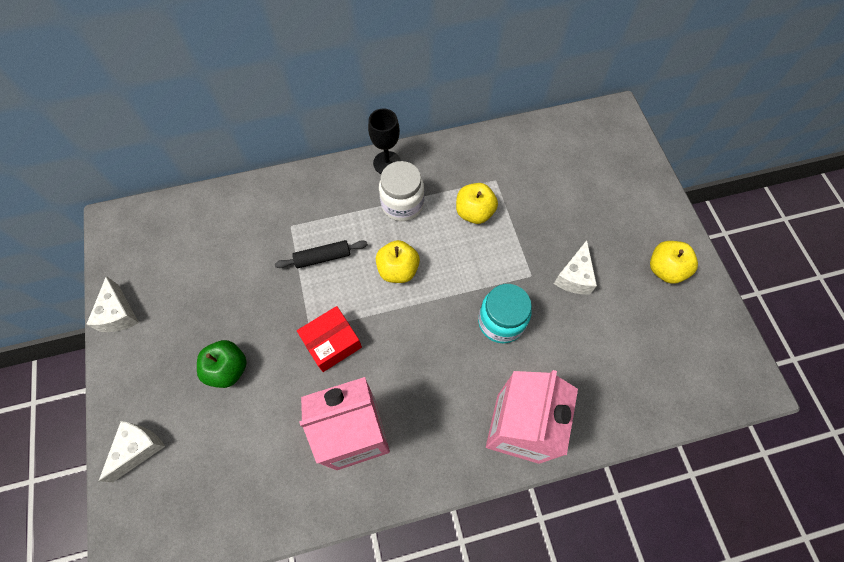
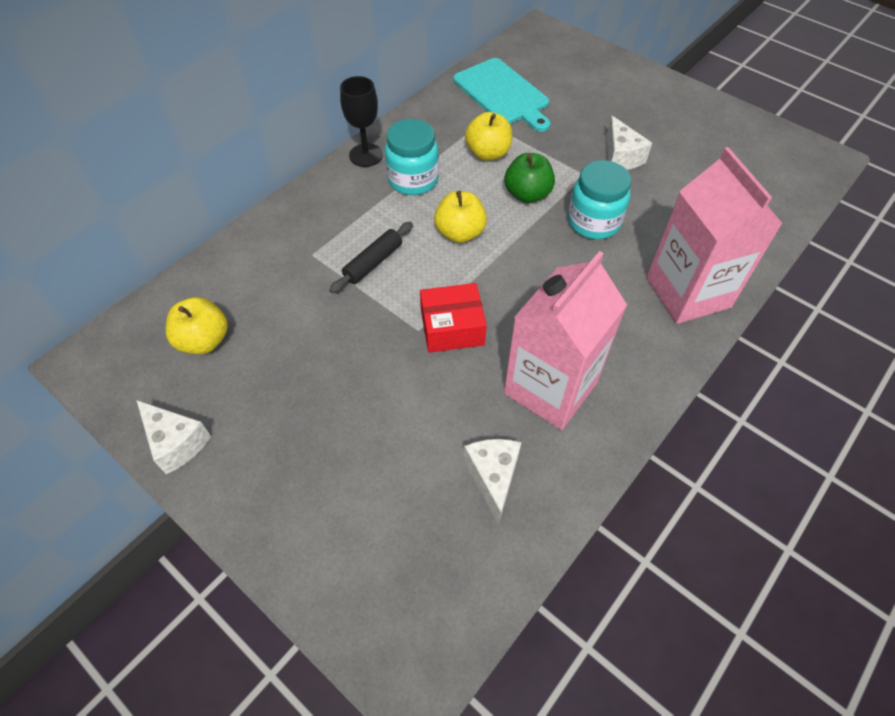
camera: 35 degrees left, 10 degrees down
white cheese [99,421,165,482] -> white cheese moved to [464,439,522,525]
green apple [197,340,247,388] -> green apple moved to [505,153,555,203]
red box [297,306,362,372] -> red box turned 60 degrees clockwise [420,283,487,353]
white jar [379,161,424,221] -> turquoise jar [385,119,439,195]
yellow apple [650,241,698,284] -> yellow apple moved to [166,297,228,354]
none -> turquoise cutting board [453,58,550,132]

